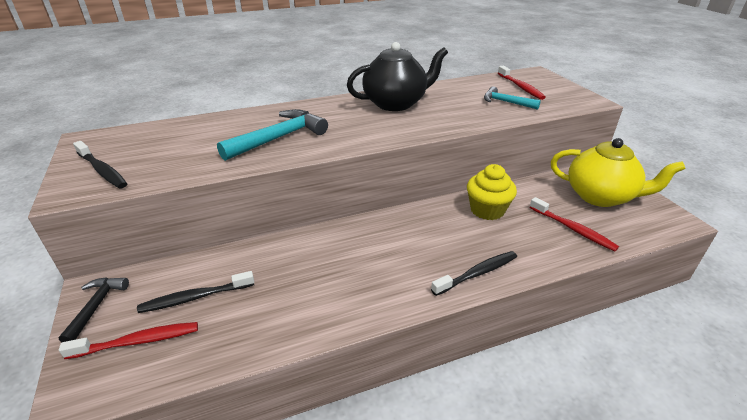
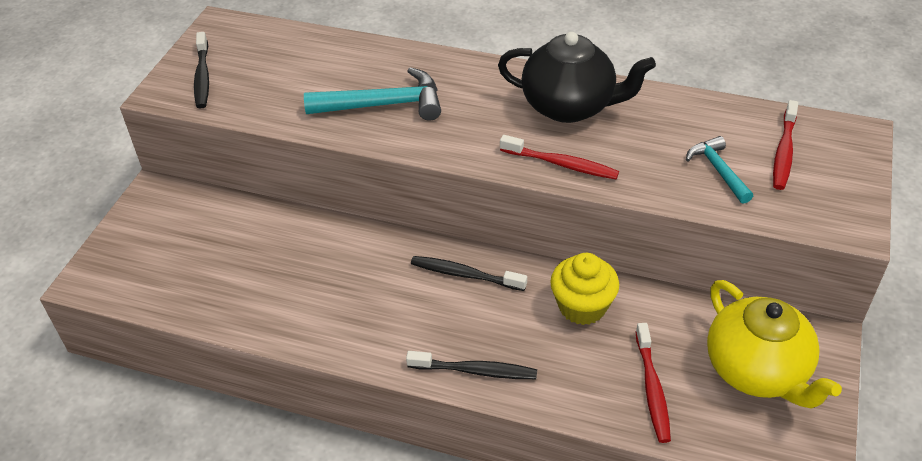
camera: 40 degrees right, 10 degrees up
black hammer [58,277,129,342] -> none
red toothbrush [59,322,198,359] -> red toothbrush moved to [500,135,619,179]
black toothbrush [137,271,254,313] -> black toothbrush moved to [411,256,527,291]

